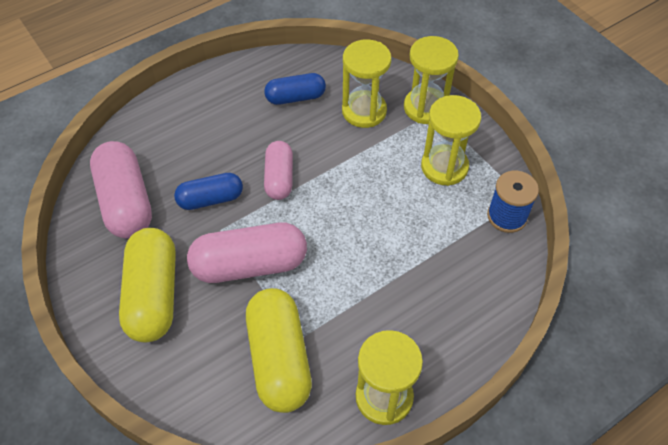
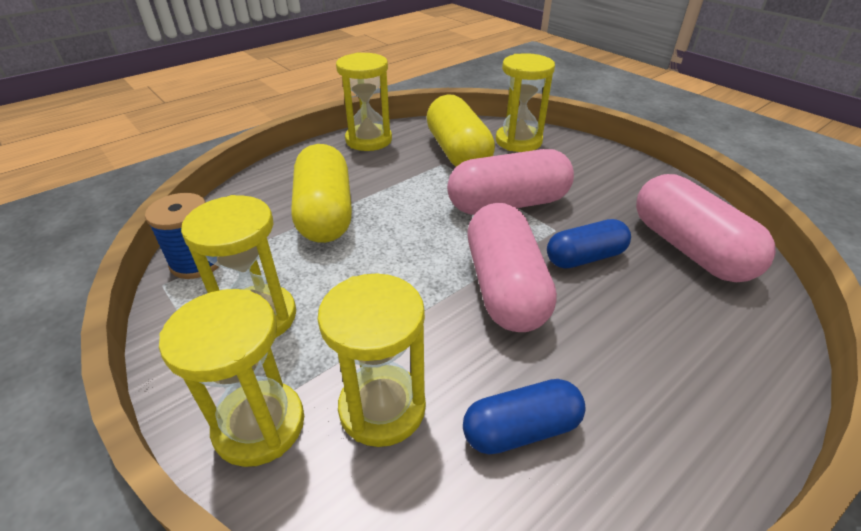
camera: 175 degrees right, 15 degrees down
yellow capsule [119,228,176,342] -> yellow capsule moved to [291,144,352,243]
pink capsule [264,141,293,200] -> pink capsule [468,203,557,332], size x1.63
none -> yellow hourglass [496,53,555,152]

